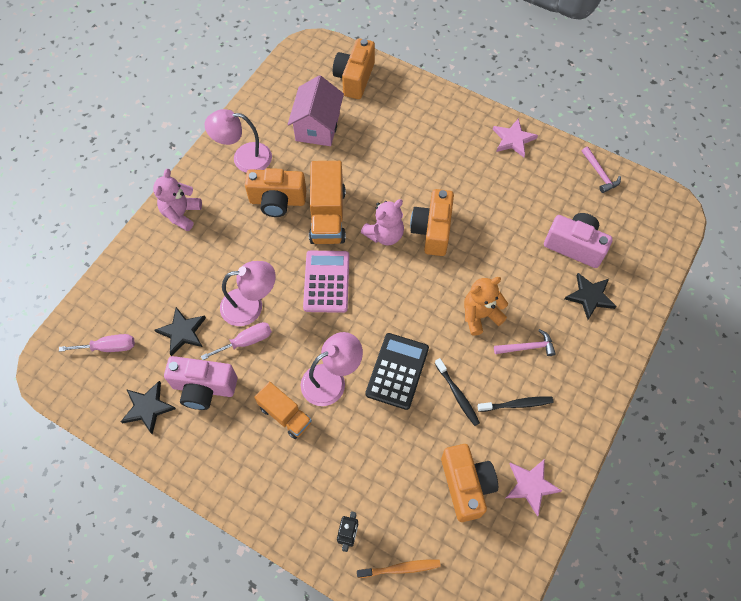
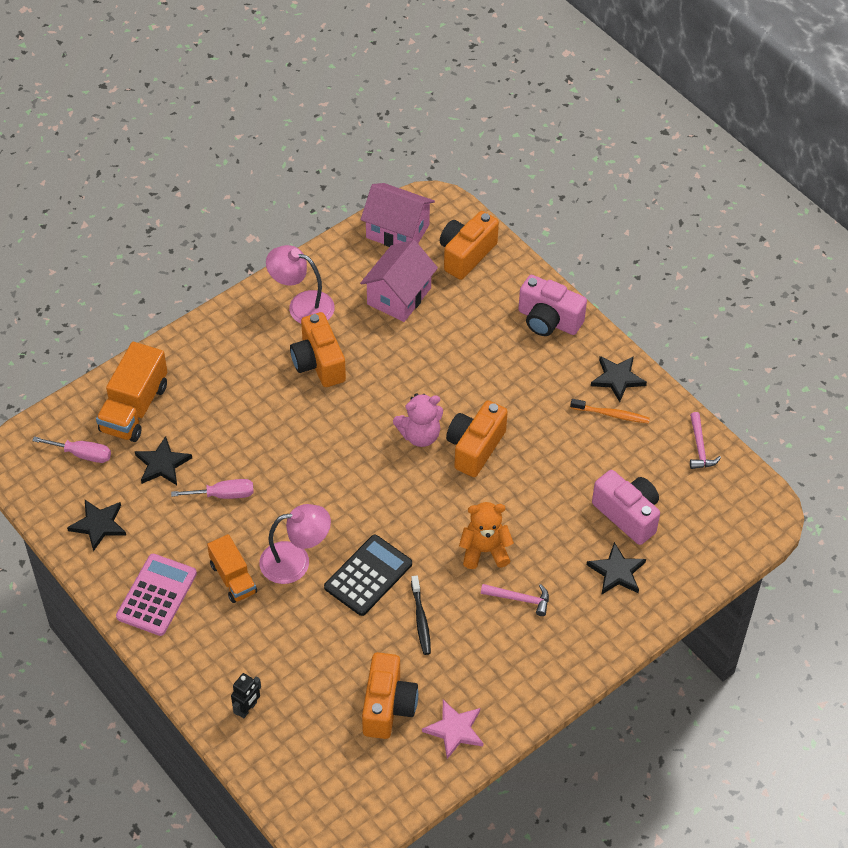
camera: 20 degrees right, 10 degrees down
pink teddy bear [153,169,202,231] -> none
pink camera [164,356,238,410] -> pink camera moved to [518,275,587,336]
pink lamp [220,261,276,326] -> none
orange camera [245,168,306,217] -> orange camera turned 45 degrees clockwise [290,312,346,387]
pink calculator [303,251,349,313] -> pink calculator moved to [116,554,197,636]
orange truck [309,161,346,244] -> orange truck moved to [96,342,167,442]
orange toothbrush [357,559,441,578] -> orange toothbrush moved to [570,399,650,424]
black toothbrush [478,397,553,412] -> none
pink star [493,118,538,157] -> black star [591,356,647,402]
none -> pink house [361,183,435,247]

